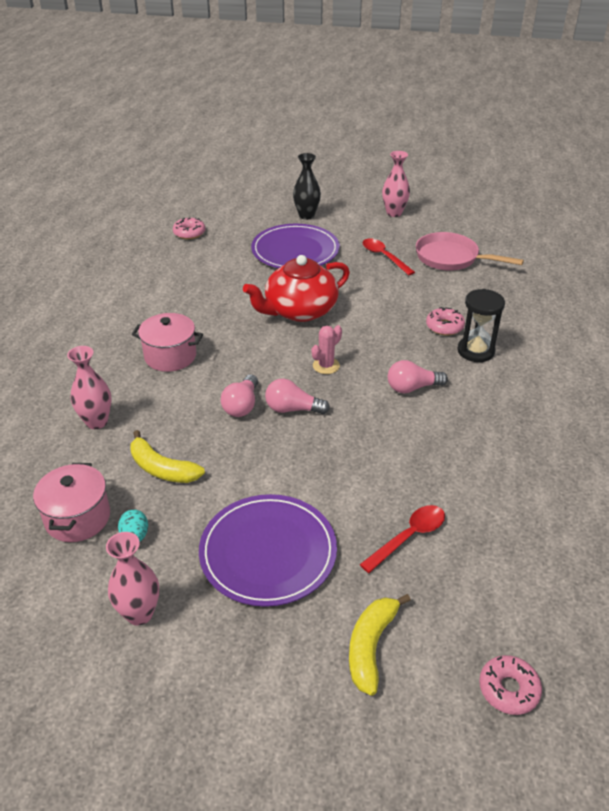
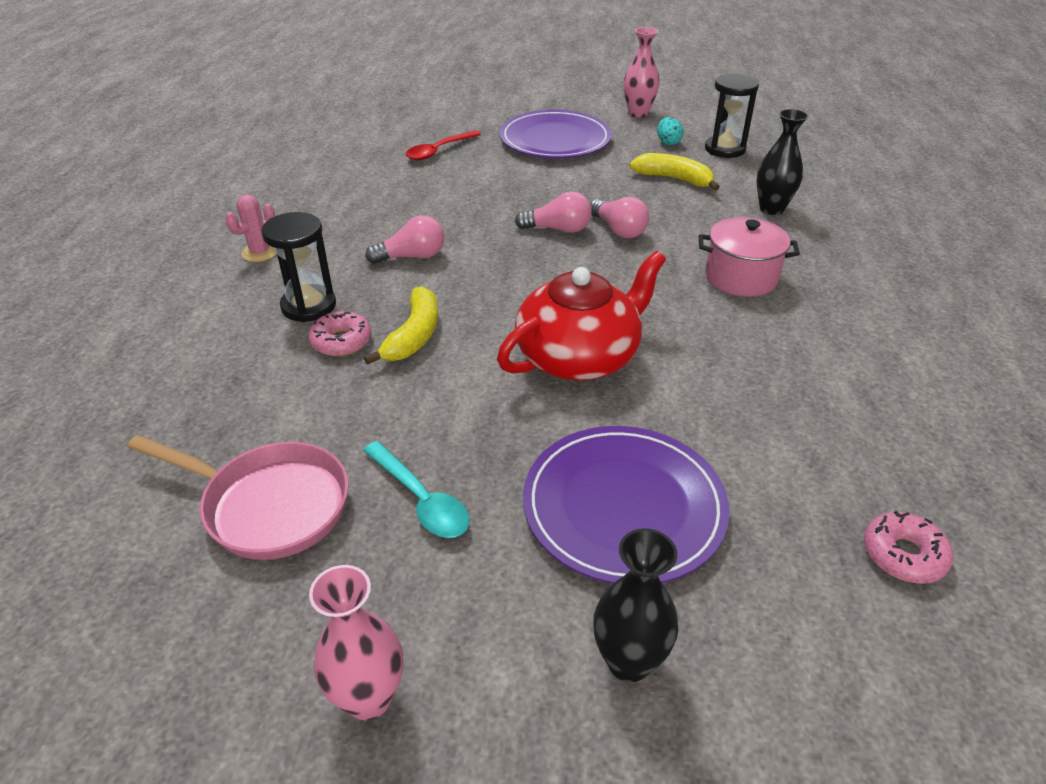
camera: 175 degrees right, 0 degrees up
pink pot [33,463,110,542] -> black hourglass [705,73,759,158]
pink vase [67,346,112,429] -> black vase [756,109,809,215]
pink light bulb [221,374,258,417] -> pink light bulb turned 135 degrees clockwise [590,197,649,238]
pink cactus [311,325,342,374] -> pink cactus moved to [225,194,276,262]
yellow banana [349,594,411,695] -> yellow banana moved to [364,286,438,365]
red spoon [363,239,415,275] -> turquoise spoon [363,441,470,538]
pink donut [479,655,542,715] -> none

